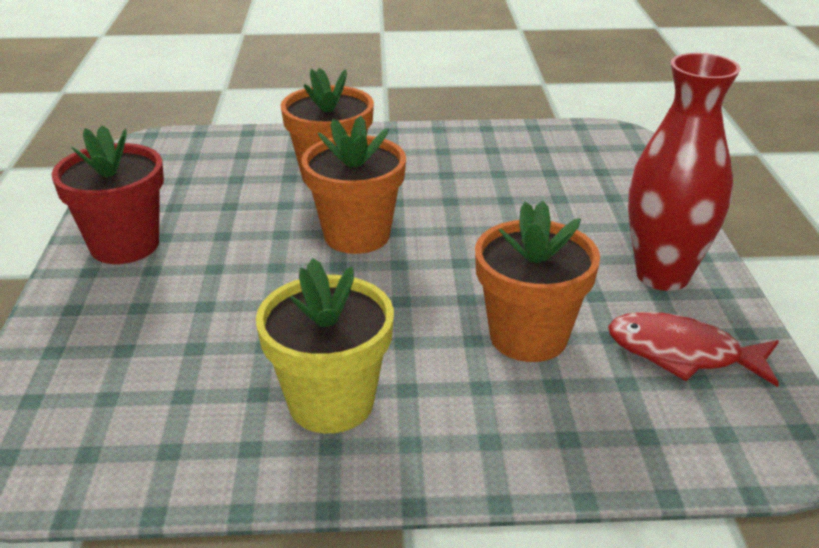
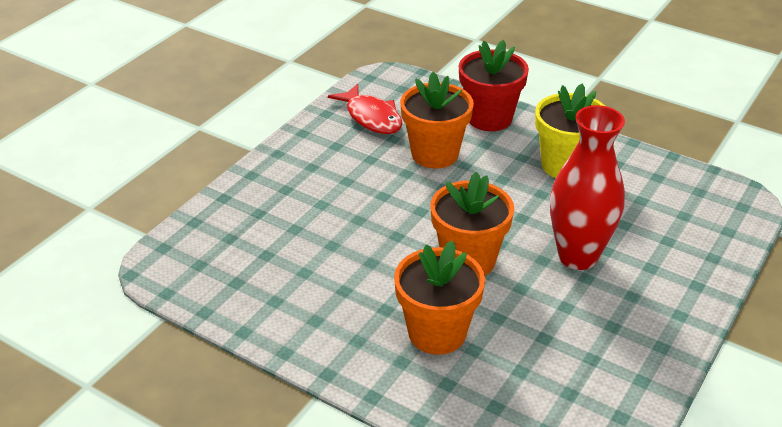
camera: 145 degrees left, 5 degrees up
red flower pot [51,125,164,264] -> red flower pot moved to [459,40,529,131]
red vase [628,53,741,291] -> red vase moved to [550,105,625,270]

